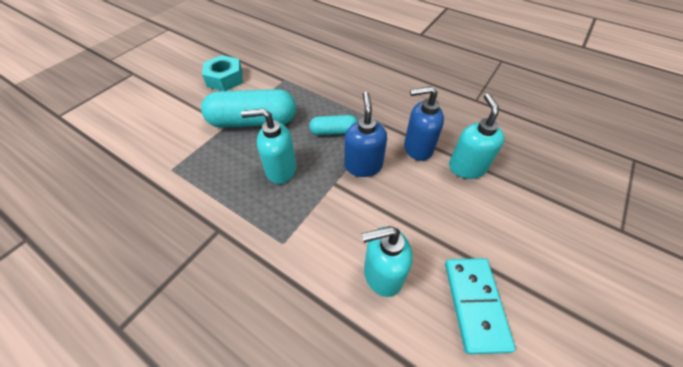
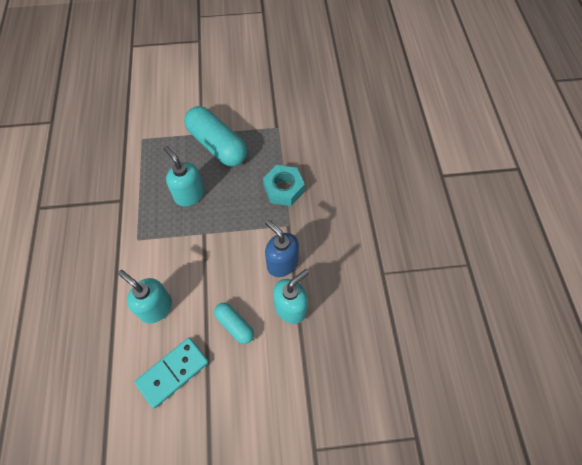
camera: 50 degrees right, 10 degrees up
turquoise nut [202,55,243,91] -> turquoise nut moved to [263,165,305,206]
turquoise capsule [309,115,358,135] -> turquoise capsule moved to [214,303,254,344]
blue soap dispenser [344,92,387,177] -> none

